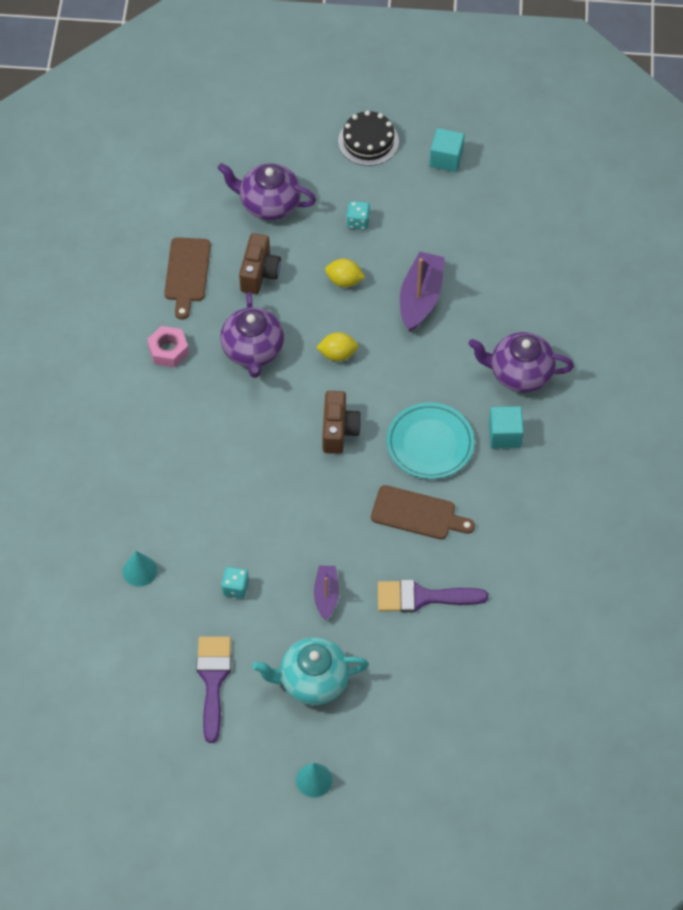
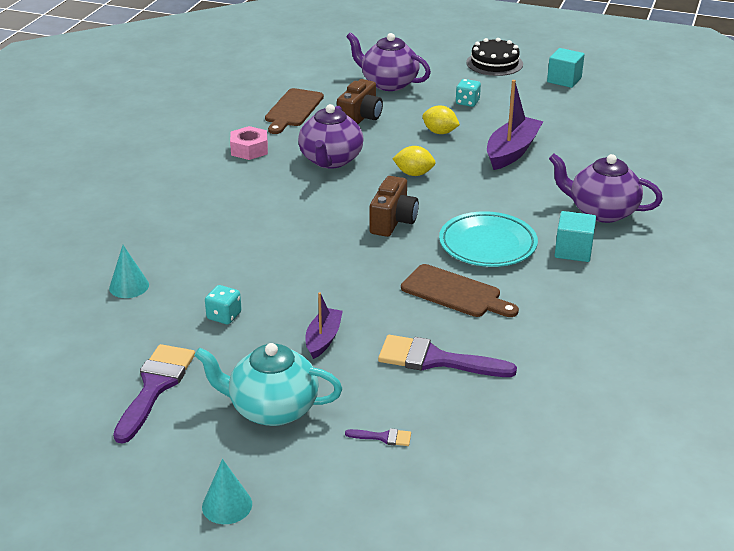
camera: 15 degrees right, 25 degrees down
none -> purple brush [345,428,411,446]

